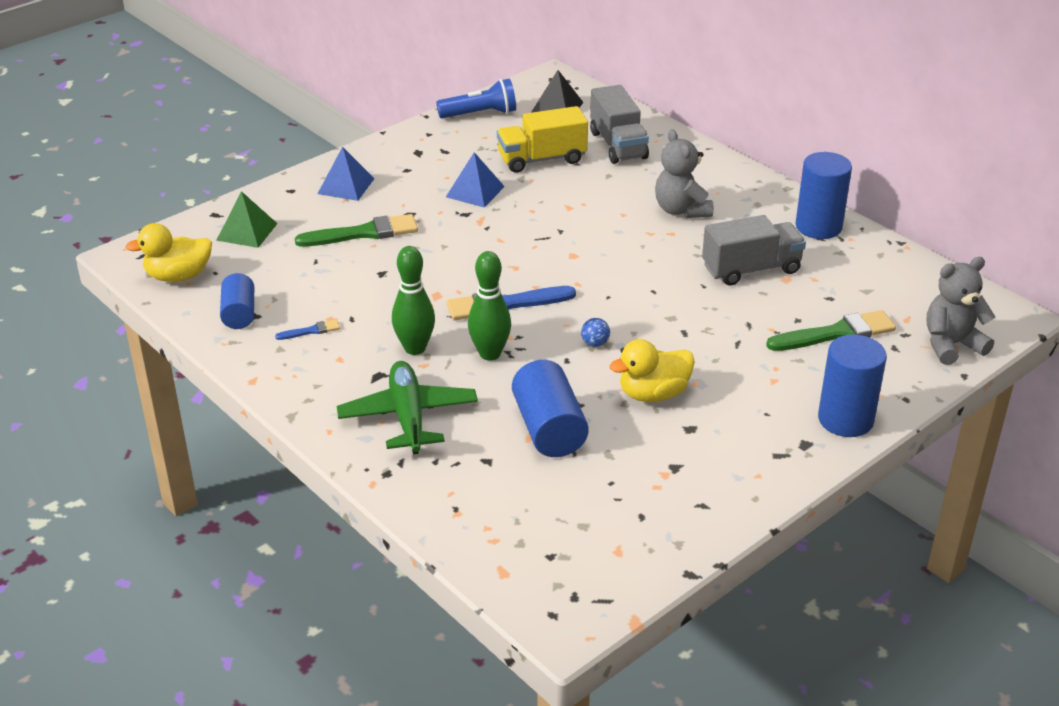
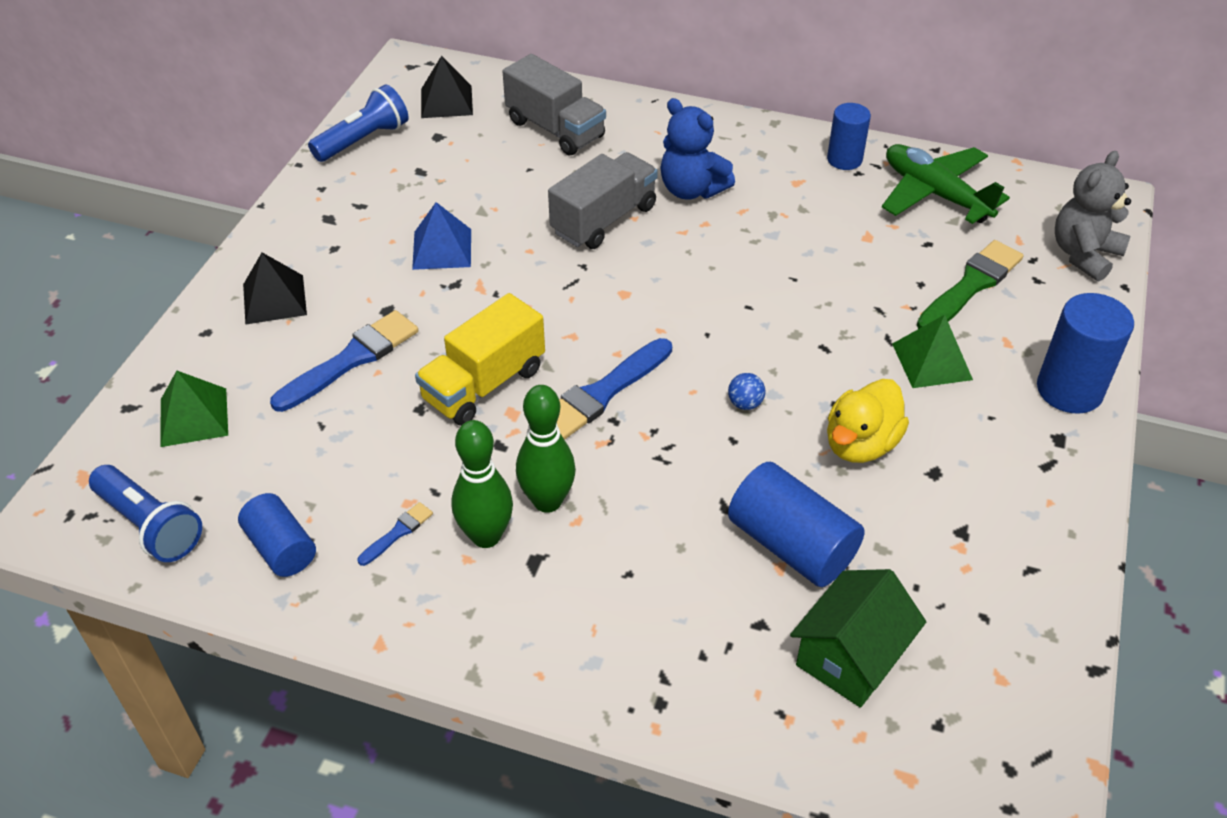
camera: 30 degrees left, 10 degrees up
yellow duck [126,223,212,282] -> blue flashlight [89,465,202,562]
green brush [295,214,418,247] -> blue brush [270,310,418,412]
blue pyramid [318,147,374,201] -> black pyramid [243,253,307,325]
green plane [337,361,478,454] -> green plane moved to [882,144,1010,224]
green bowling pin [468,251,511,361] -> green bowling pin moved to [451,420,513,548]
yellow truck [497,106,588,173] -> yellow truck moved to [415,293,545,426]
grey teddy bear [655,129,714,218] -> blue teddy bear [660,98,735,200]
grey truck [702,215,806,286] -> grey truck moved to [548,152,658,249]
blue cylinder [795,152,852,239] -> blue cylinder [827,103,871,170], size x0.65
none -> green house [790,569,926,708]
none -> green pyramid [892,315,973,388]

